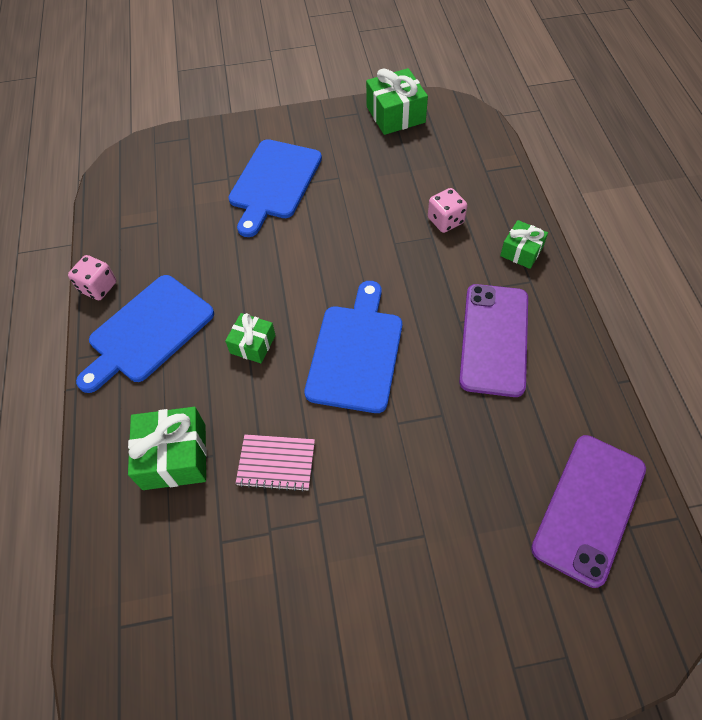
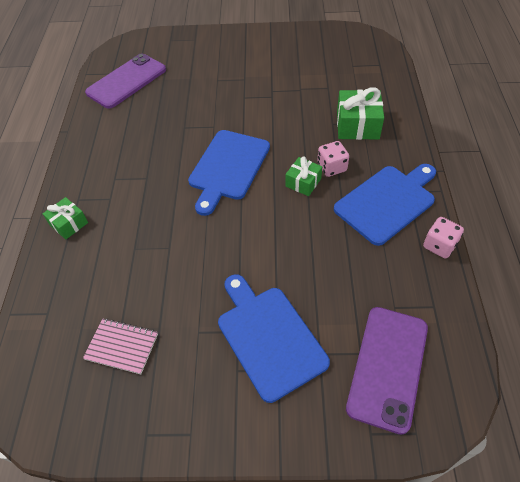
camera: 170 degrees left, 5 degrees down
blue cutting board [228,139,322,237] -> blue cutting board turned 60 degrees counterclockwise [218,274,330,403]
pink notebook [235,434,315,492] -> pink notebook moved to [83,318,158,374]
green gift [366,68,428,135] -> none
pink dice [428,188,467,233] -> pink dice moved to [317,141,349,177]
purple phone [459,284,528,397] -> purple phone moved to [346,307,428,435]

